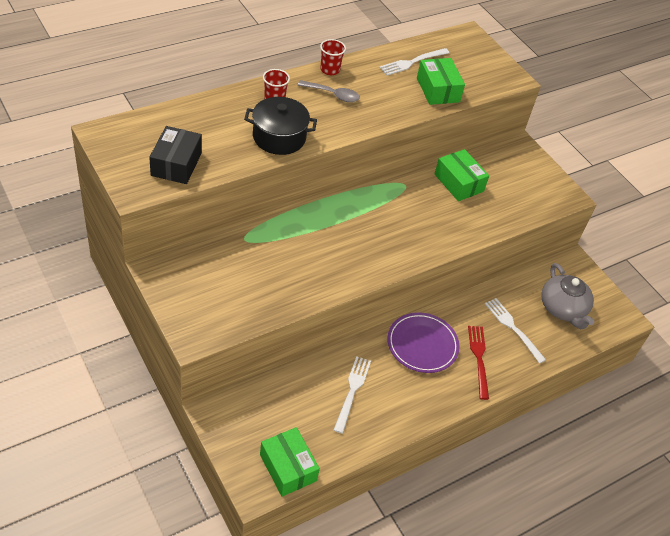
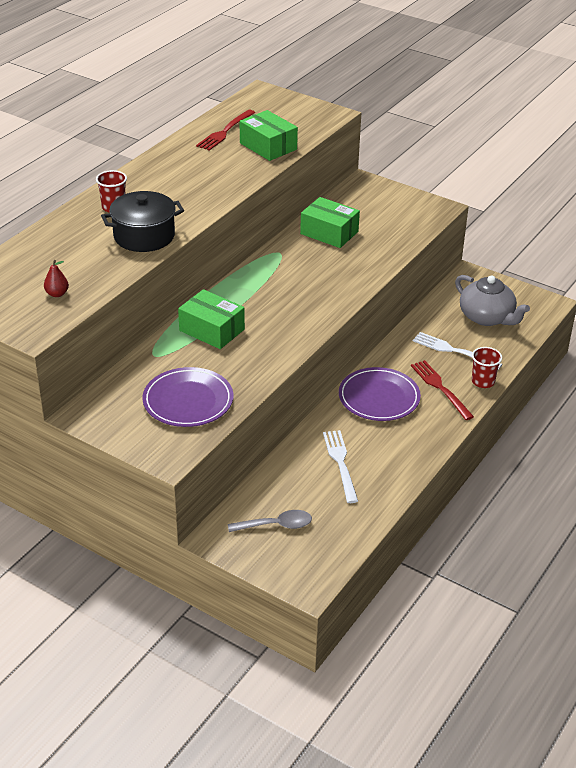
camera: 20 degrees left, 10 degrees down
black box [149,126,202,184] -> red pear [44,260,69,297]
green box [260,427,320,497] -> green box moved to [178,289,245,349]
grey spoon [298,80,360,102] -> grey spoon moved to [228,510,312,532]
red cup [320,39,346,75] -> red cup moved to [472,347,502,388]
white fork [379,48,449,76] -> red fork [196,110,255,151]
none -> purple plate [142,367,233,427]

